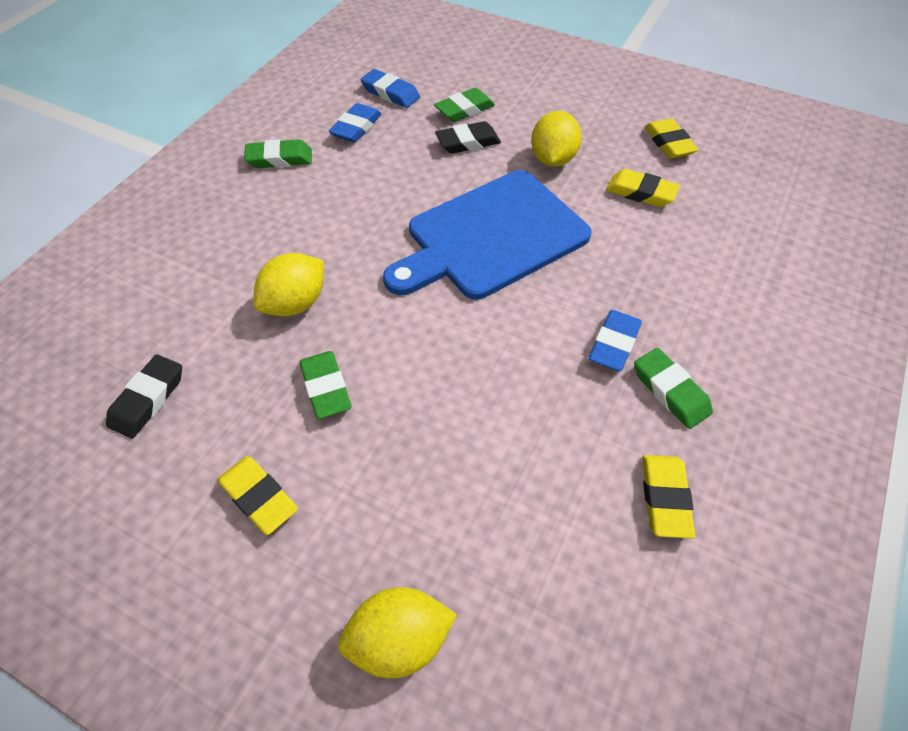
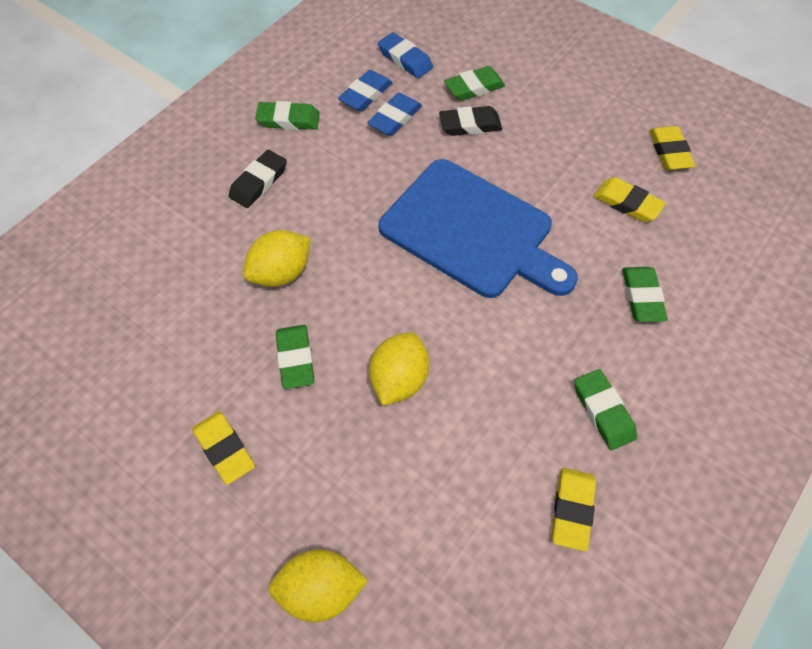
camera: 10 degrees right, 5 degrees up
black eraser [106,355,182,438] -> black eraser moved to [229,150,287,208]
blue cutting board [383,170,592,299] -> blue cutting board turned 120 degrees counterclockwise [379,159,578,298]
yellow lemon [531,111,582,167] -> yellow lemon moved to [369,332,429,406]
blue eraser [589,310,642,371] -> blue eraser moved to [367,93,422,136]
none -> green eraser [622,267,668,322]

